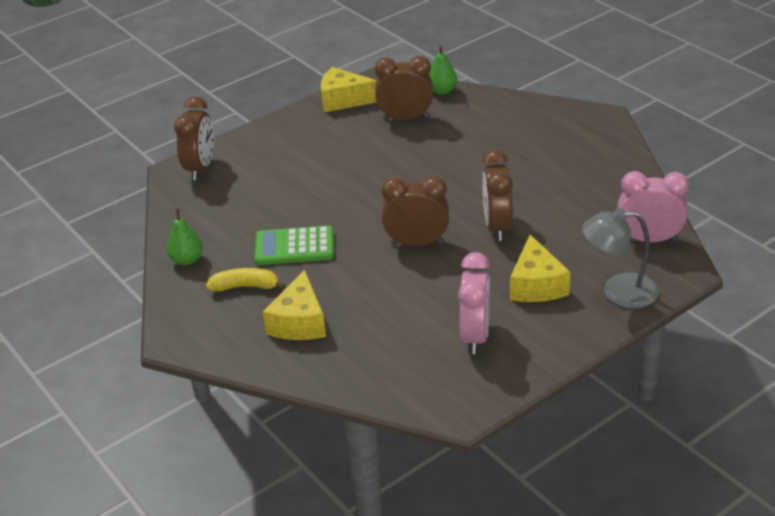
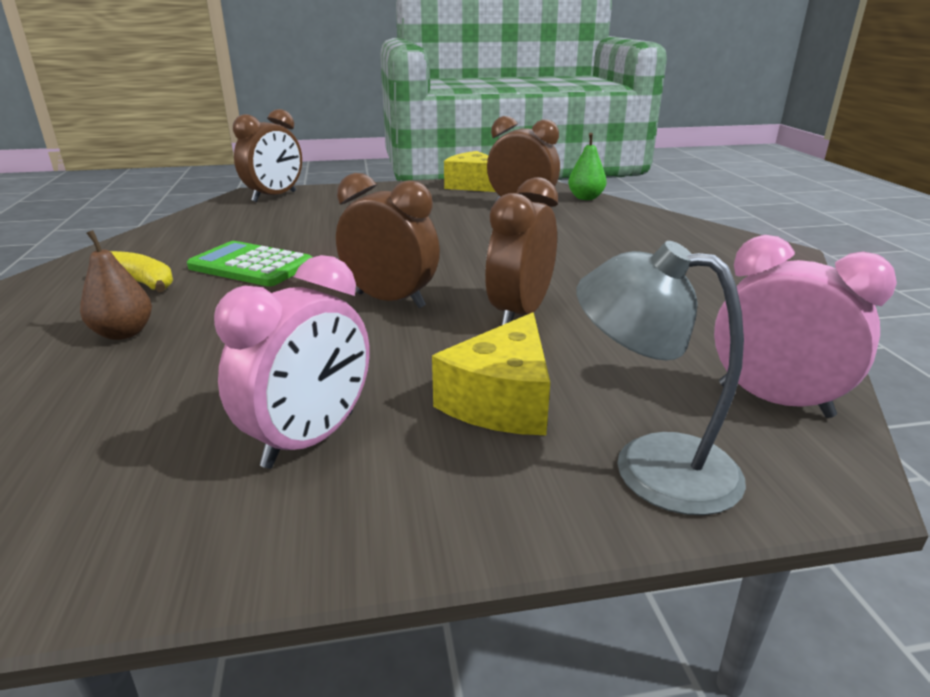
camera: 25 degrees right, 10 degrees down
green pear [166,209,203,265] -> none
yellow cheese [263,270,326,340] -> brown pear [80,230,152,340]

